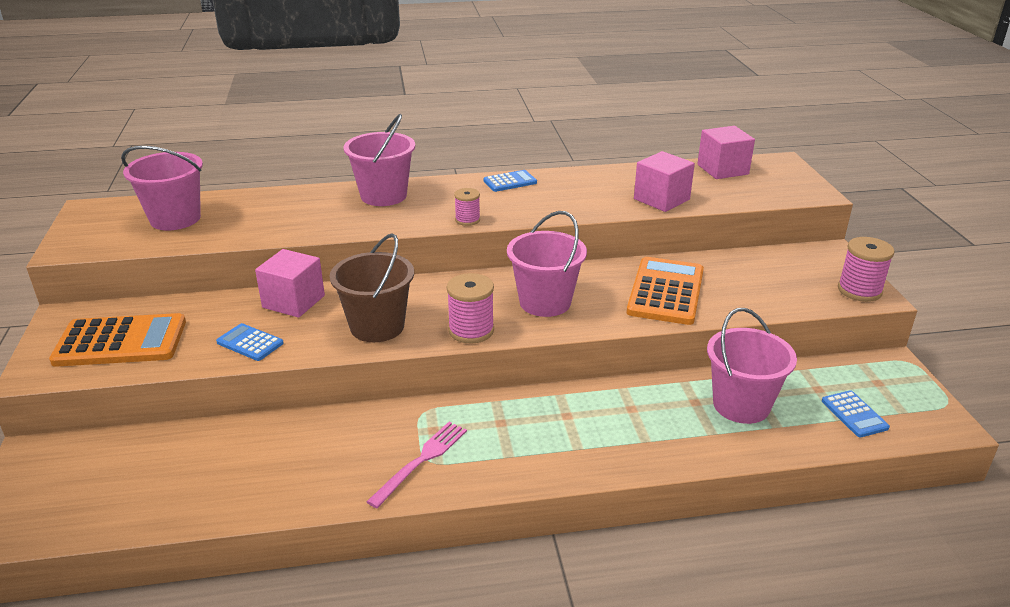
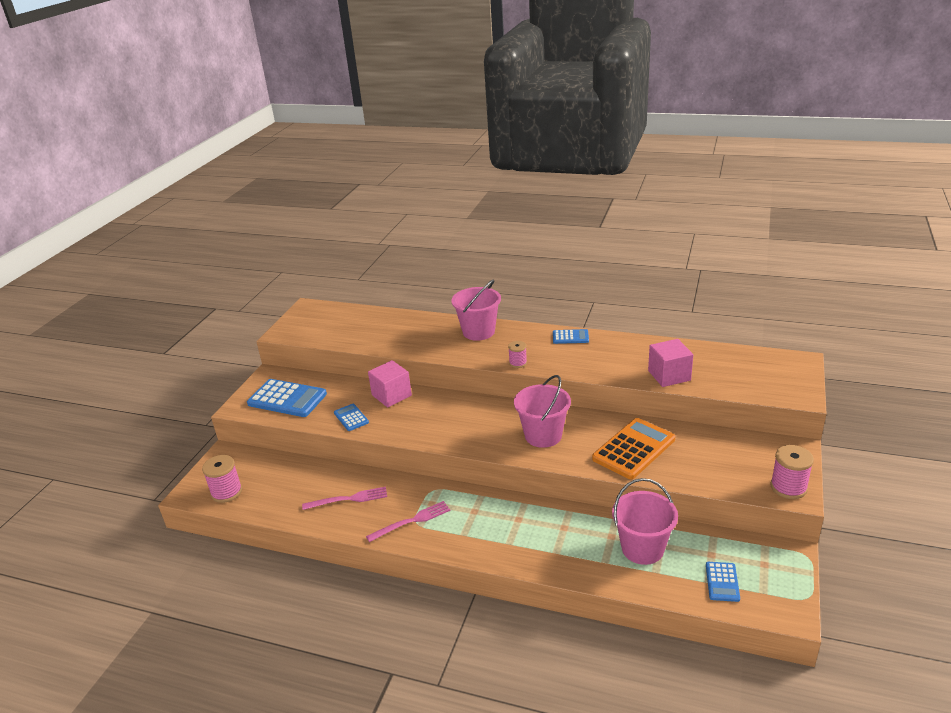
camera: 30 degrees right, 0 degrees up
orange calculator [49,313,186,367] -> blue calculator [247,379,327,417]
pink bucket [121,146,203,230] -> none
brown bucket [329,233,414,342] -> none
pink spool [447,273,494,344] -> pink spool moved to [202,455,242,503]
pink cube [697,126,755,179] -> none
none -> pink fork [302,487,387,510]

